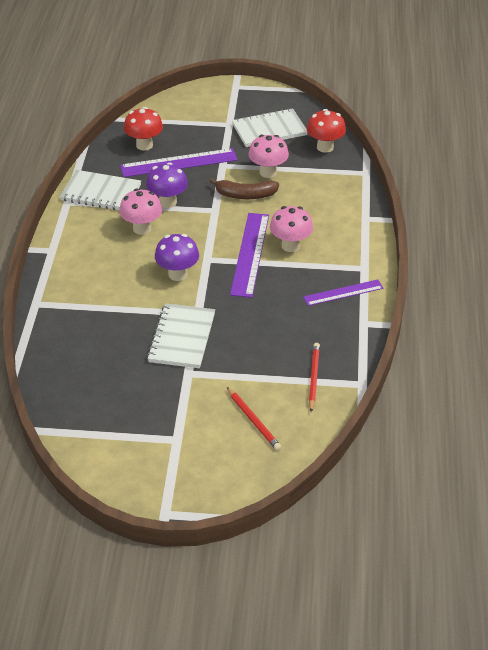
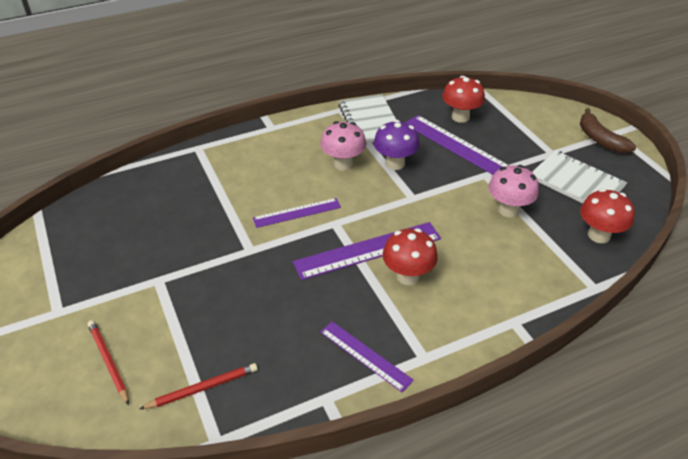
camera: 60 degrees right, 0 degrees up
white notebook [147,303,215,368] -> none
purple mushroom [155,234,199,281] -> purple ruler [253,198,341,228]
brown banana [209,178,279,199] -> brown banana moved to [580,108,636,153]
red pencil [227,387,281,451] -> red pencil turned 120 degrees clockwise [87,320,129,405]
pink mushroom [270,206,313,252] -> red mushroom [383,228,438,285]

